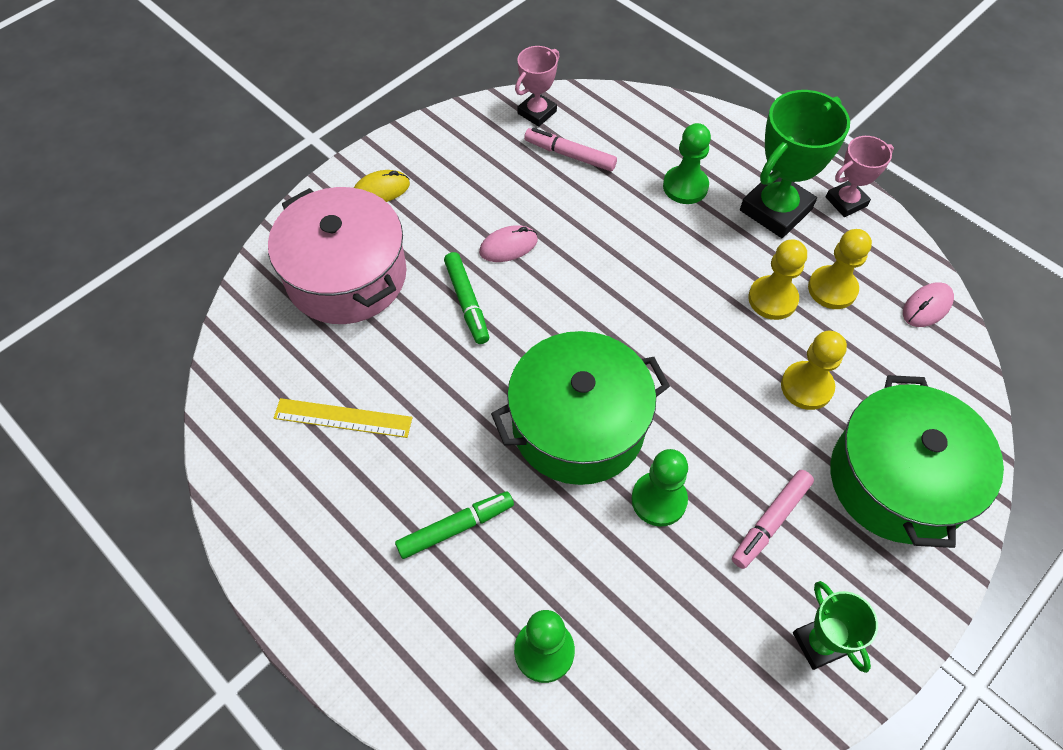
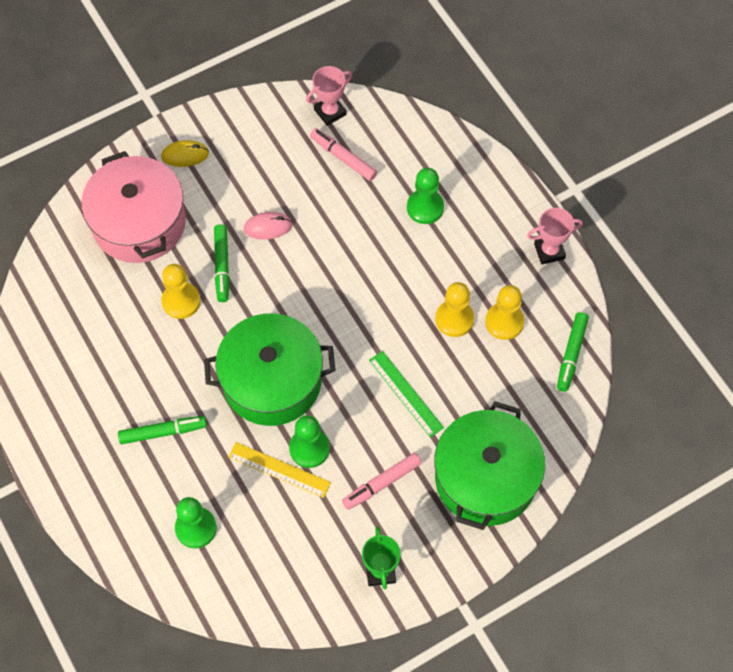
camera: 15 degrees right, 5 degrees up
yellow ruler [274,398,412,438] -> yellow ruler moved to [228,442,331,498]
green trophy [740,90,850,238] -> none
yellow pawn [781,331,847,410] -> yellow pawn moved to [161,264,201,319]
pink mouse [903,282,954,327] -> green marker [557,312,589,392]
none -> green ruler [369,351,444,438]

